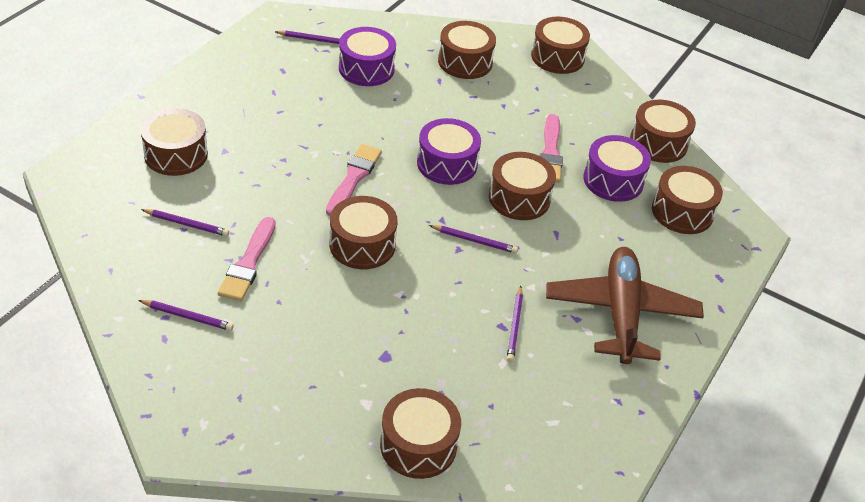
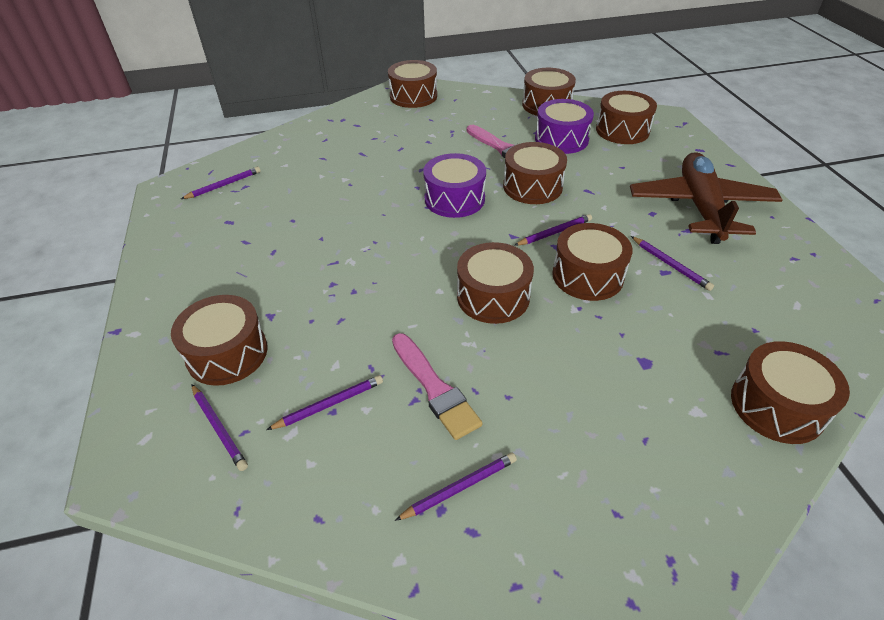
camera: 40 degrees left, 0 degrees up
pink brush [326,144,382,216] -> none
purple drum [339,27,396,86] -> none
brown drum [438,21,496,79] -> brown drum moved to [552,223,633,301]
brown plane [546,247,704,364] -> brown plane turned 45 degrees clockwise [630,152,782,244]
none -> purple pencil [192,384,248,471]

